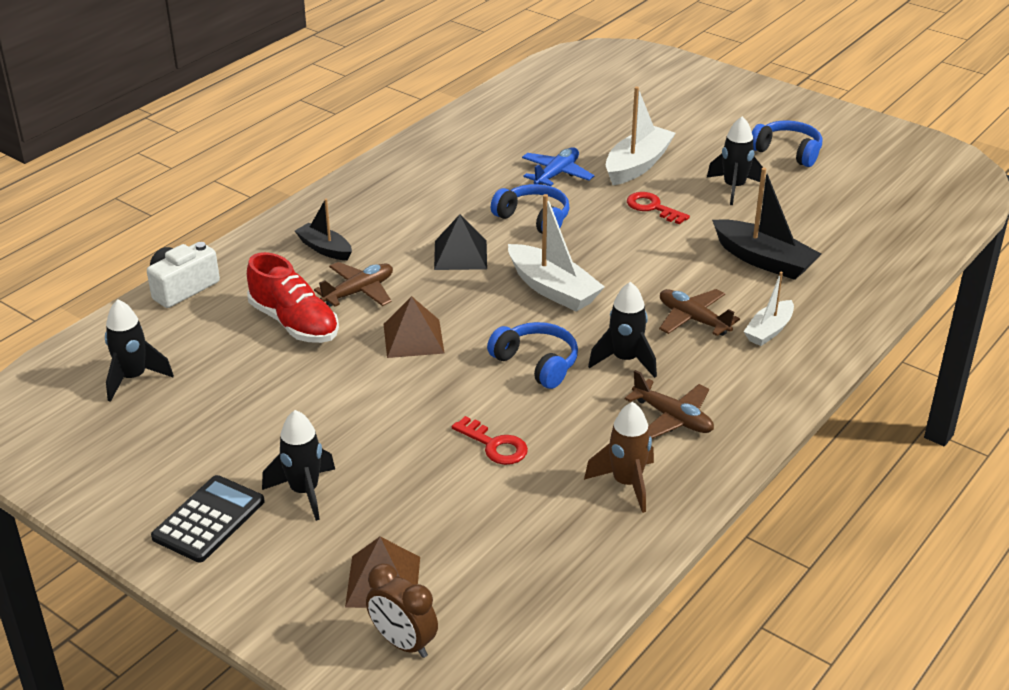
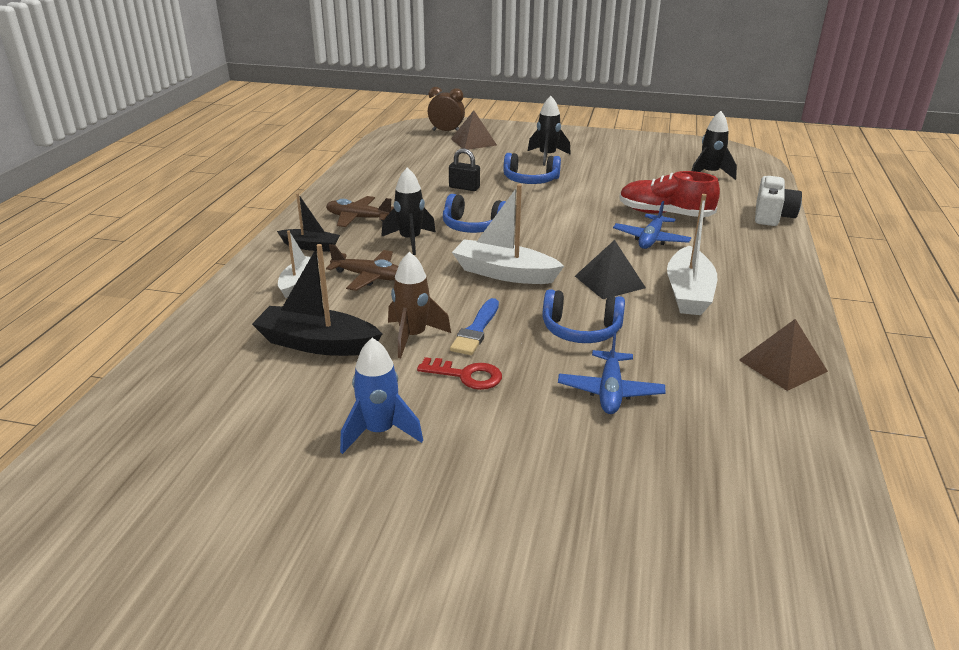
camera: 155 degrees right, 5 degrees down
black calculator [151,475,264,563] -> none
black boat [295,199,352,260] -> black boat moved to [277,193,340,252]
brown plane [314,262,393,307] -> blue plane [613,201,691,249]
brown pyramid [384,296,444,358] -> brown pyramid moved to [739,319,828,391]
red key [452,416,528,465] -> black padlock [449,148,480,191]
brown rocket [584,402,654,513] -> brown rocket moved to [388,252,451,358]
white boat [606,87,676,185] -> white boat moved to [667,194,717,315]
black rocket [707,116,763,205] -> blue rocket [340,338,423,454]
blue headphones [752,120,822,167] -> blue headphones moved to [503,153,561,184]
none -> blue brush [450,298,499,355]

